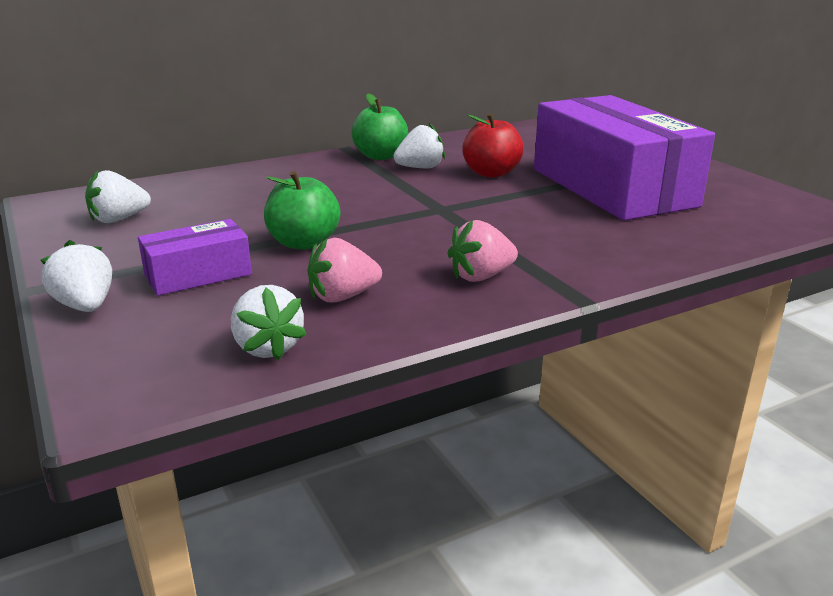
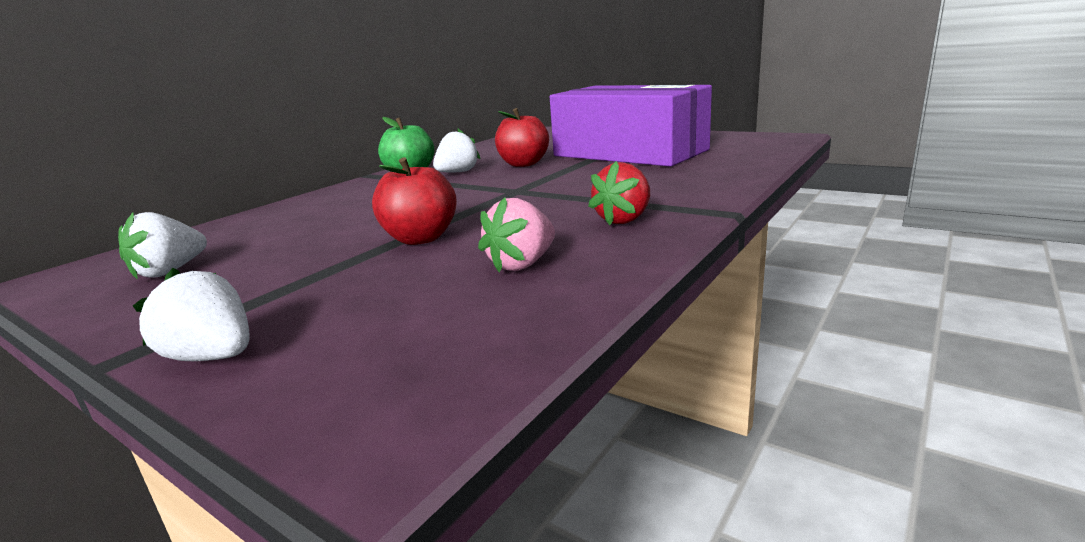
camera: 25 degrees left, 5 degrees down
purple box [138,219,252,296] -> none
white strawberry [231,285,307,360] -> none
green apple [264,171,340,250] -> red apple [372,157,457,245]
pink strawberry [447,220,518,282] -> red strawberry [588,161,650,225]

